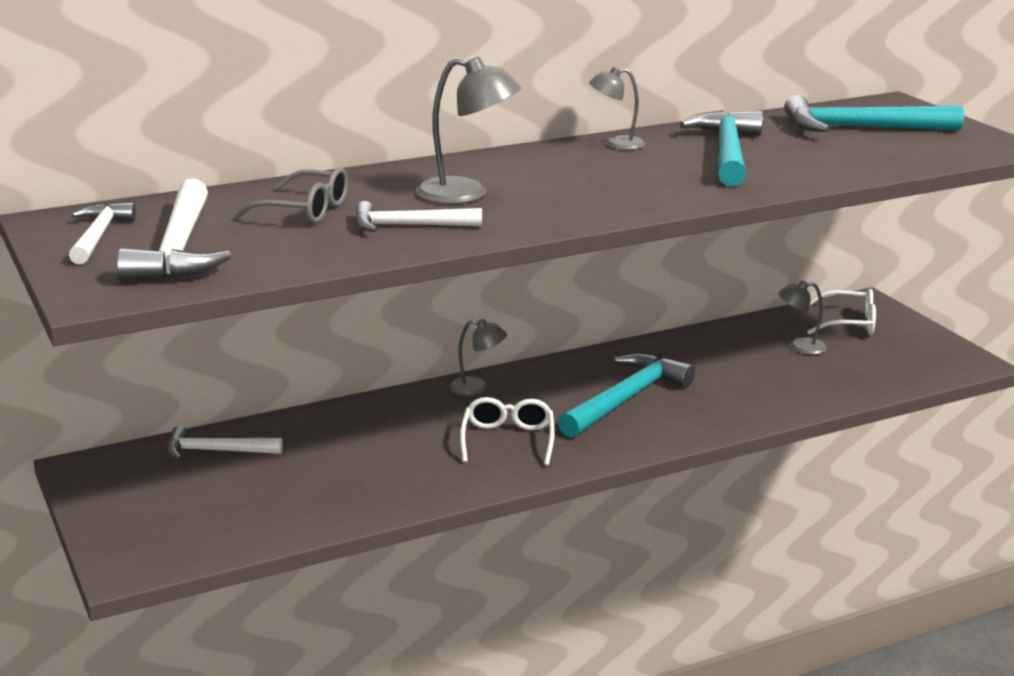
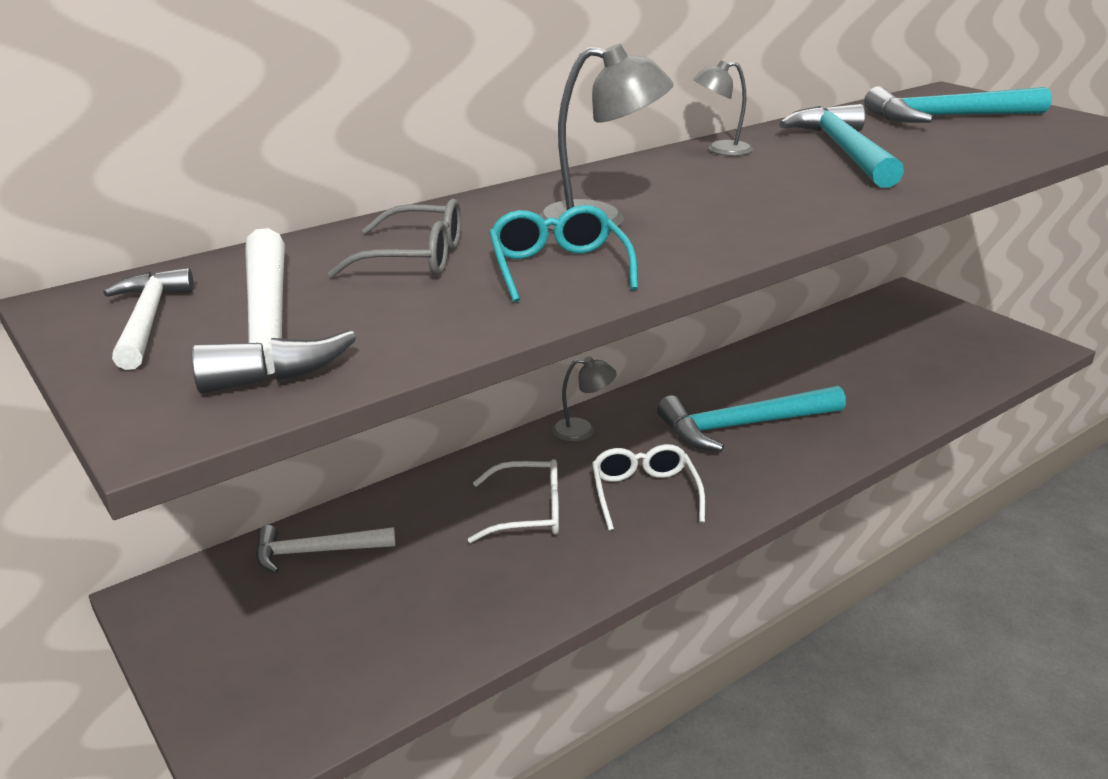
camera: 10 degrees left, 5 degrees up
white hammer [355,201,482,232] -> turquoise glasses [489,205,638,302]
turquoise hammer [558,353,695,438] -> turquoise hammer turned 135 degrees counterclockwise [657,385,846,452]
grey lamp [778,280,827,355] -> none
white glasses [807,289,876,335] -> white glasses moved to [468,459,559,543]

